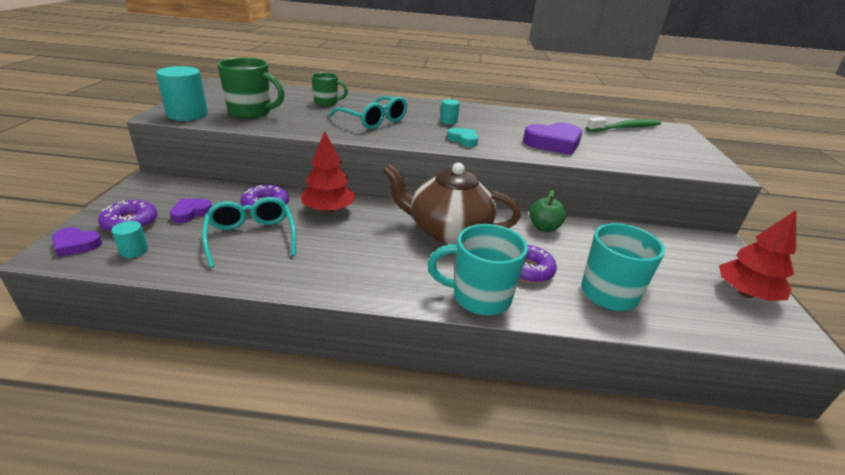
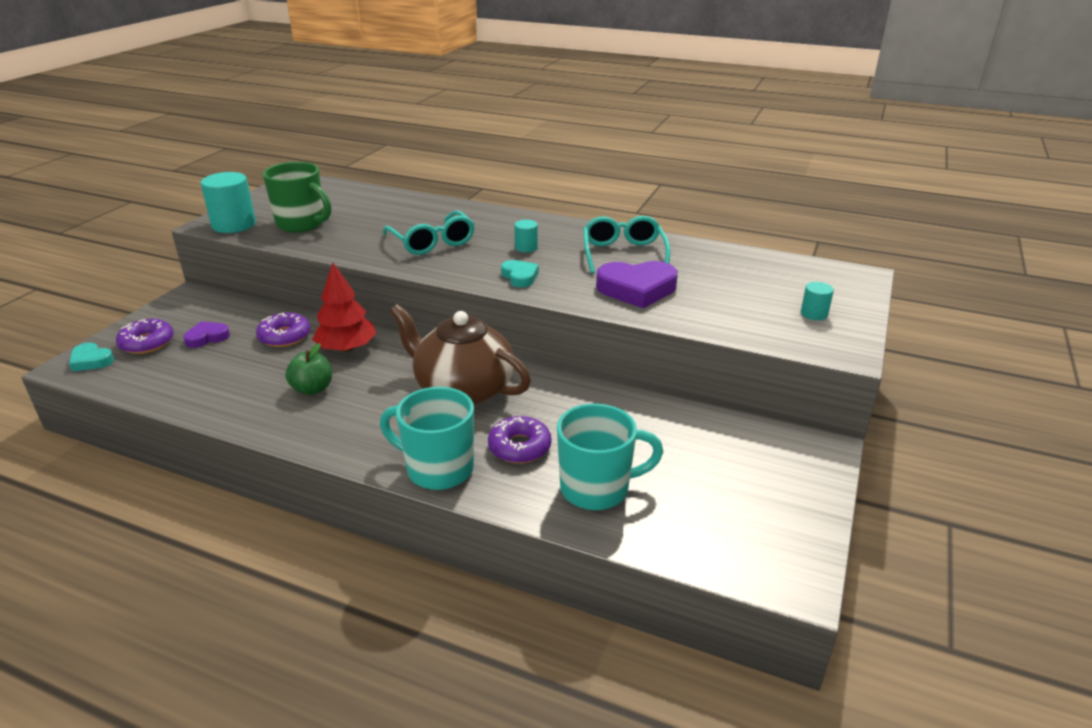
camera: 20 degrees right, 0 degrees up
purple heart [52,227,102,257] -> turquoise heart [69,343,114,371]
turquoise cylinder [112,221,148,258] -> turquoise cylinder moved to [801,282,834,320]
turquoise glasses [202,197,296,268] -> turquoise glasses moved to [583,216,670,274]
green mug [312,73,348,106] -> none
green apple [529,190,566,232] -> green apple moved to [286,343,332,395]
green toothbrush [586,117,661,132] -> none
red tree [719,210,796,301] -> none

